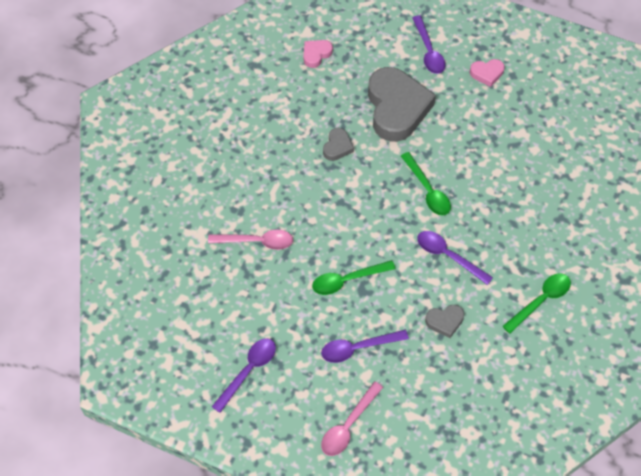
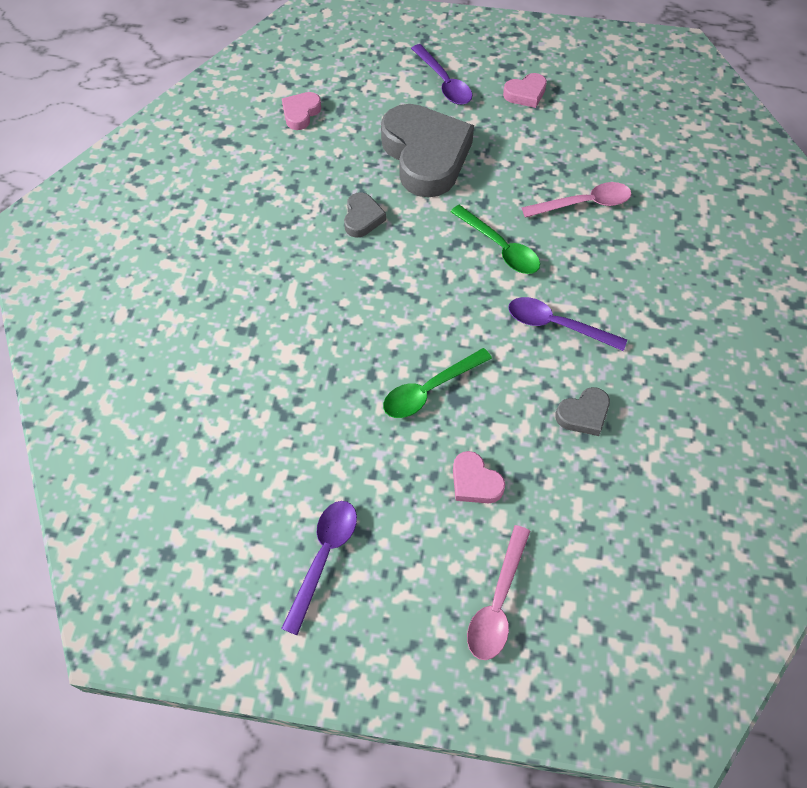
camera: 15 degrees left, 0 degrees up
pink spoon [208,229,293,250] -> pink spoon moved to [522,182,631,218]
purple spoon [321,330,409,363] -> pink heart [453,451,505,503]
green spoon [502,273,571,334] -> none

